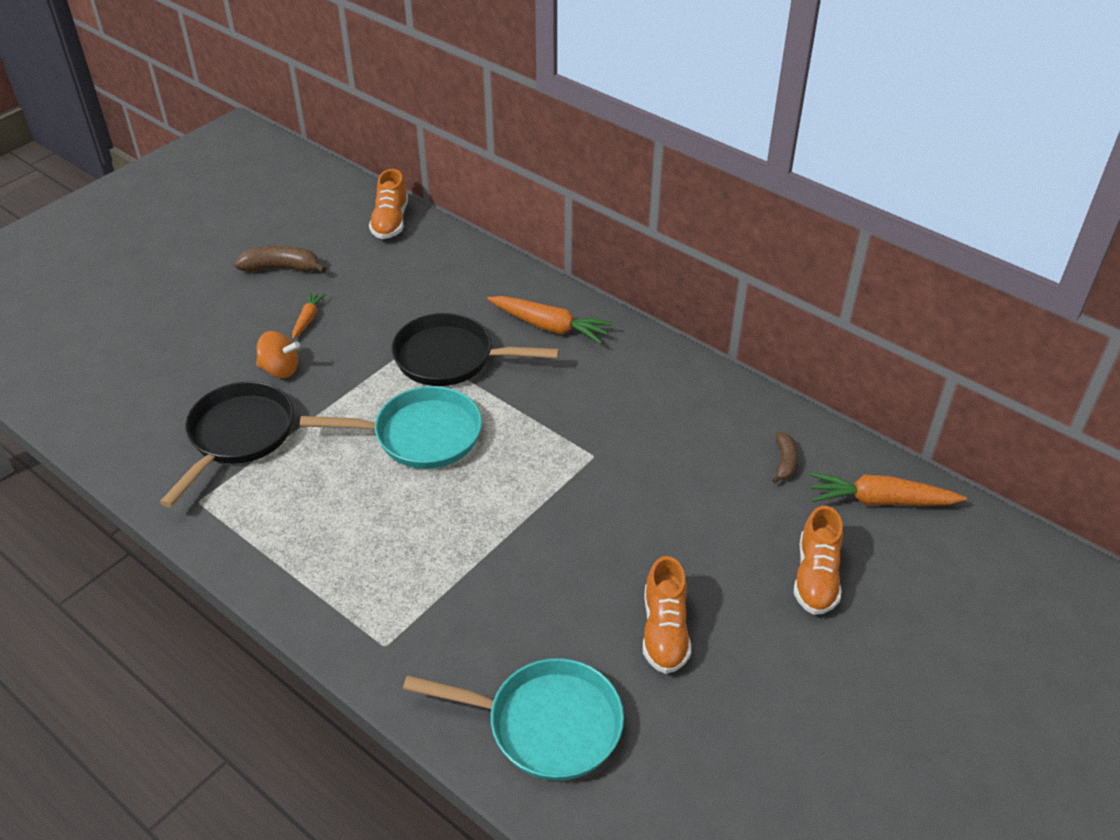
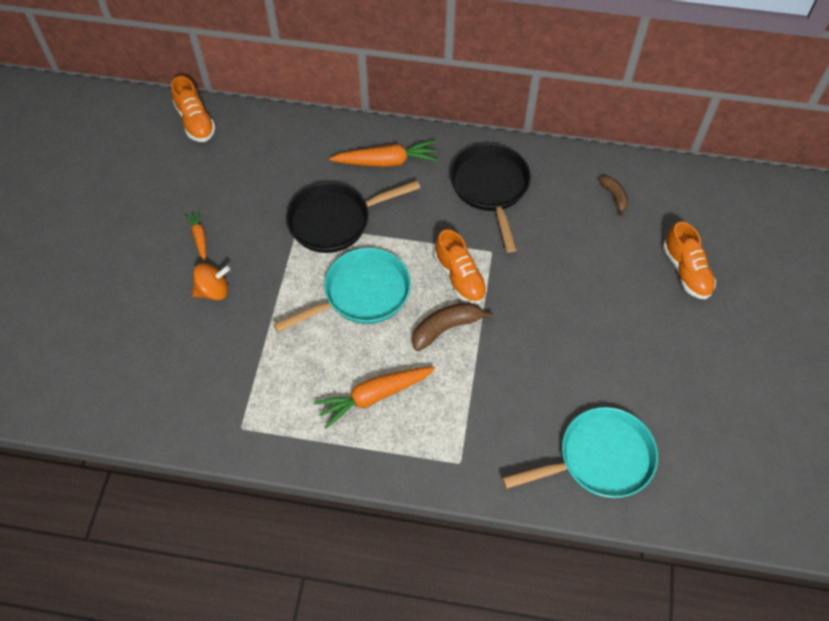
camera: 30 degrees left, 15 degrees up
black pan [160,381,294,507] -> black pan moved to [450,143,531,253]
brown banana [234,246,327,273] -> brown banana moved to [412,302,493,351]
orange shoe [643,556,691,674] -> orange shoe moved to [434,229,487,304]
orange carrot [809,473,967,506] -> orange carrot moved to [314,367,435,429]

